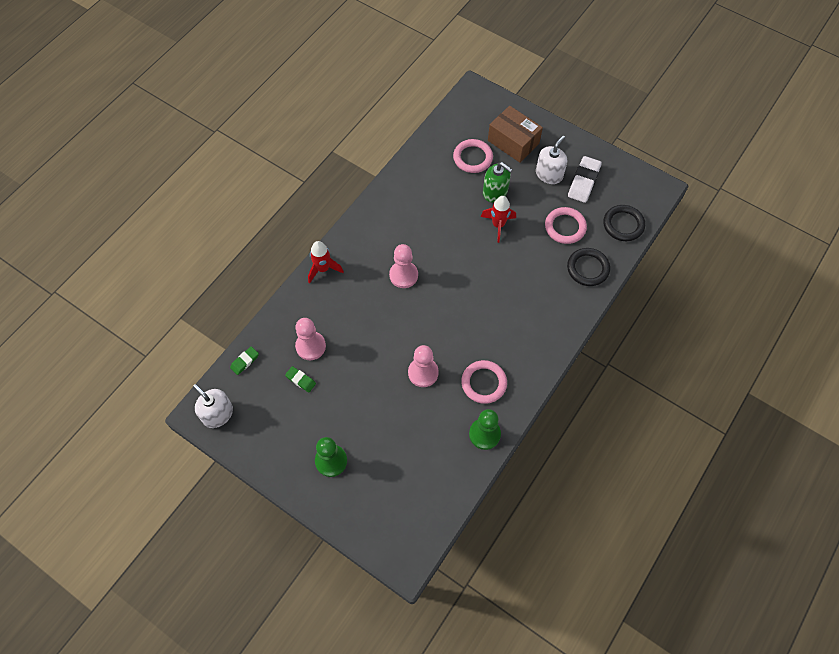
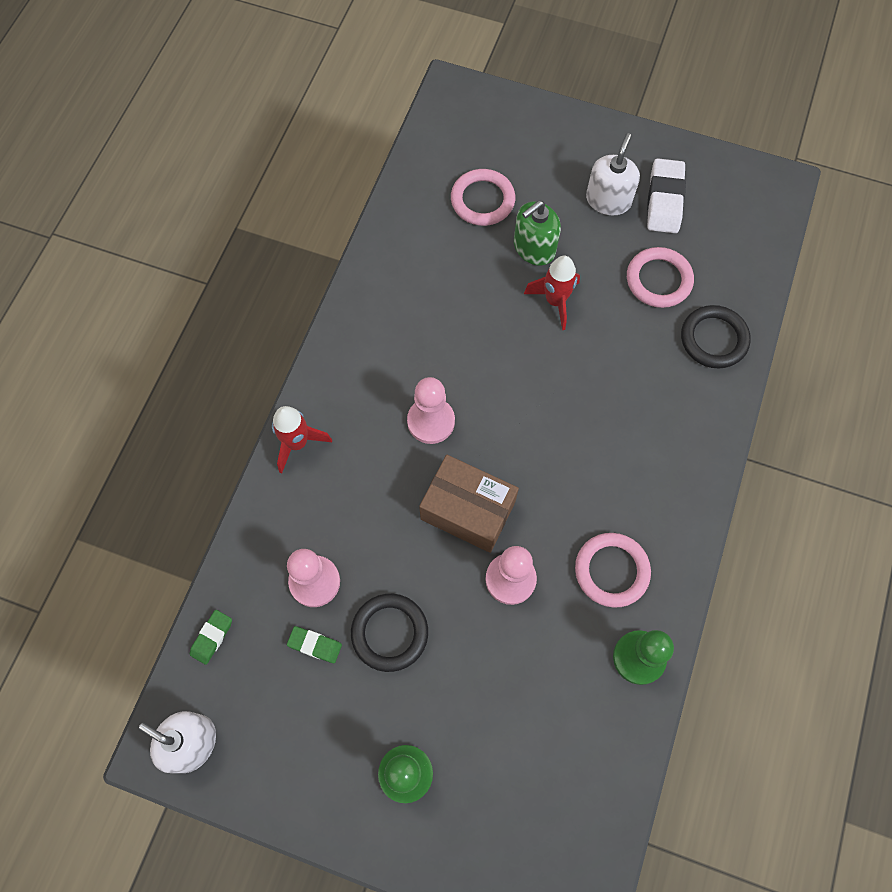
camera: 15 degrees left, 5 degrees up
green soap dispenser [483,162,512,203] -> green soap dispenser turned 120 degrees clockwise [514,201,561,265]
brown box [488,106,543,163] -> brown box moved to [419,455,519,553]
black ring [603,205,645,241] -> black ring moved to [351,594,428,672]

